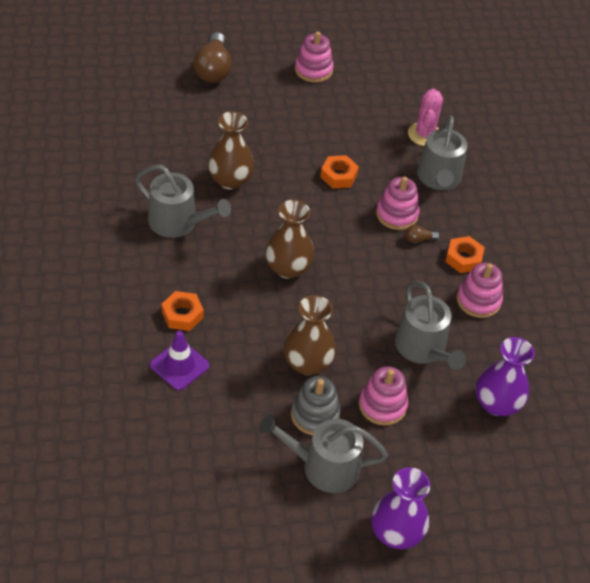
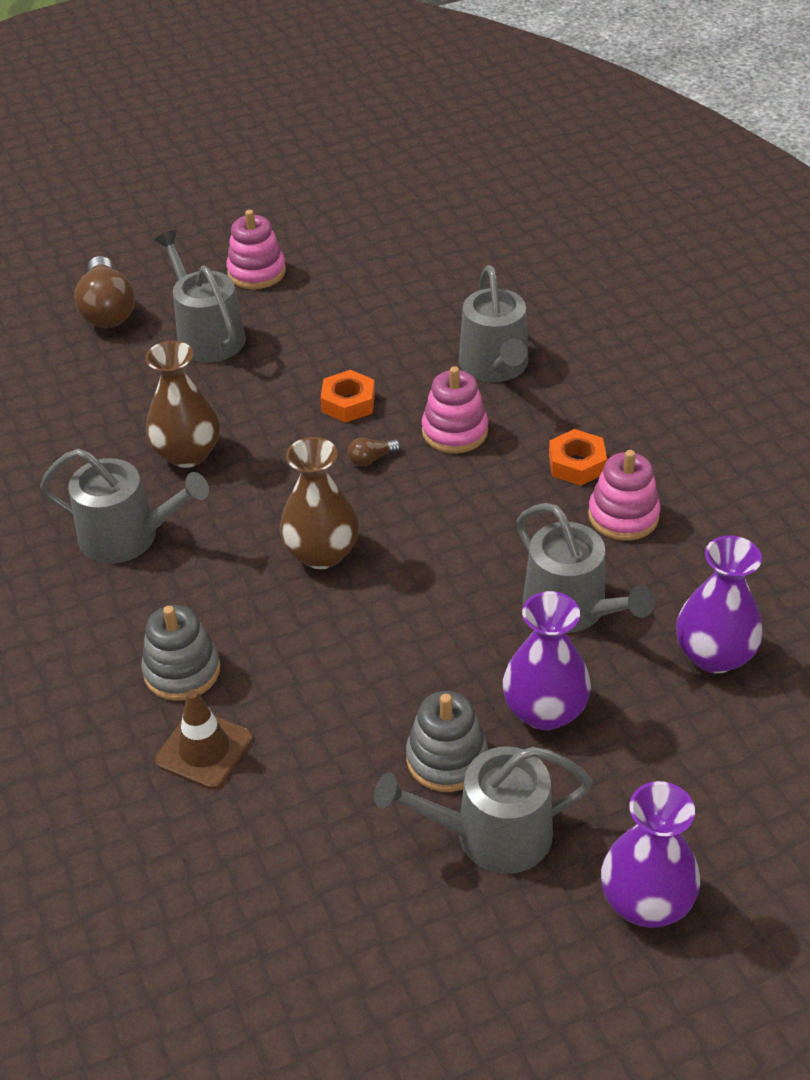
camera: 10 degrees left, 5 degrees down
purple traffic cone [150,331,209,390] -> brown traffic cone [155,689,253,790]
orange nut [162,291,204,331] -> grey stacking toy [141,605,221,701]
brown vase [284,295,336,375] -> none
pink stacking toy [359,366,408,426] -> purple vase [503,591,591,730]
brown light bulb [406,225,440,243] -> brown light bulb moved to [348,437,401,467]
pink cactus [408,89,443,146] -> none
none -> grey watering can [154,230,246,362]

